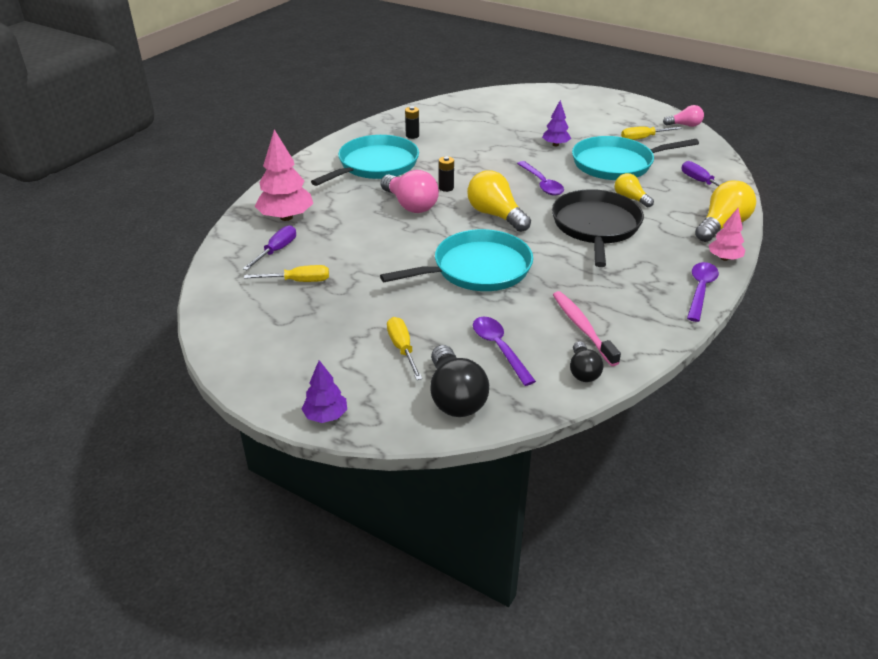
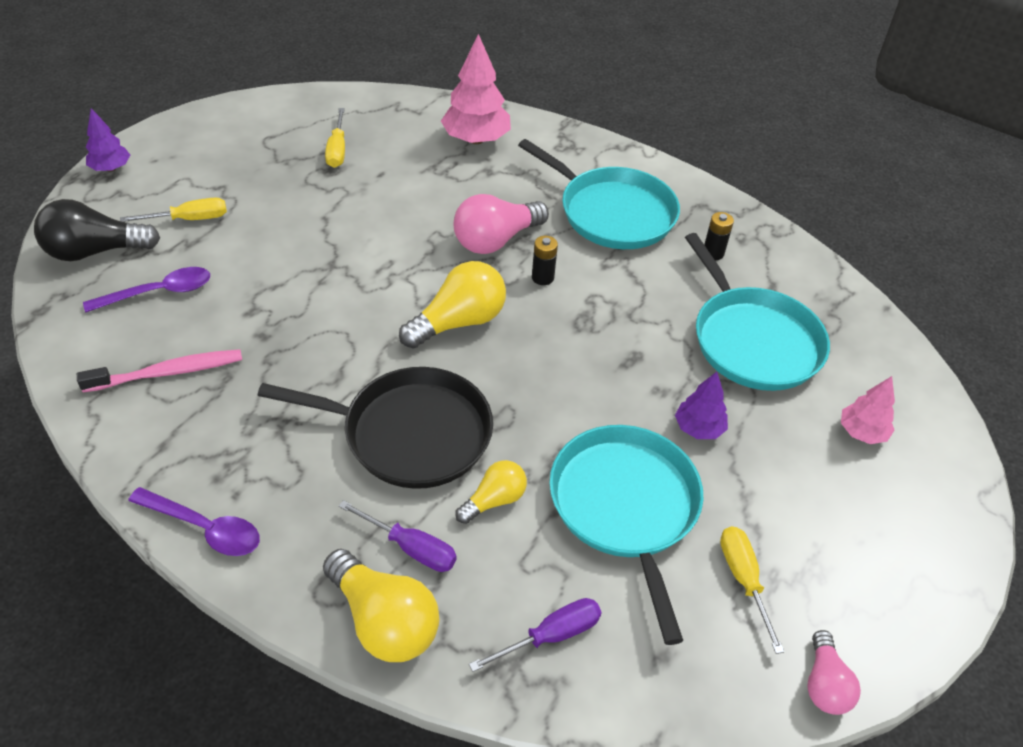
camera: 90 degrees right, 10 degrees up
purple screwdriver [243,225,296,270] -> purple screwdriver moved to [339,500,457,572]
turquoise pan [380,229,533,291] -> turquoise pan moved to [685,233,830,391]
purple spoon [517,161,564,195] -> none
black light bulb [570,341,604,382] -> none
pink tree [708,208,745,261] -> pink tree moved to [841,376,895,444]

